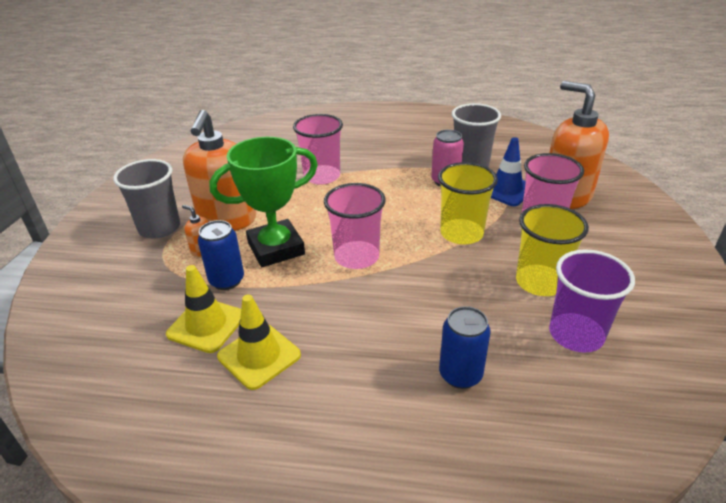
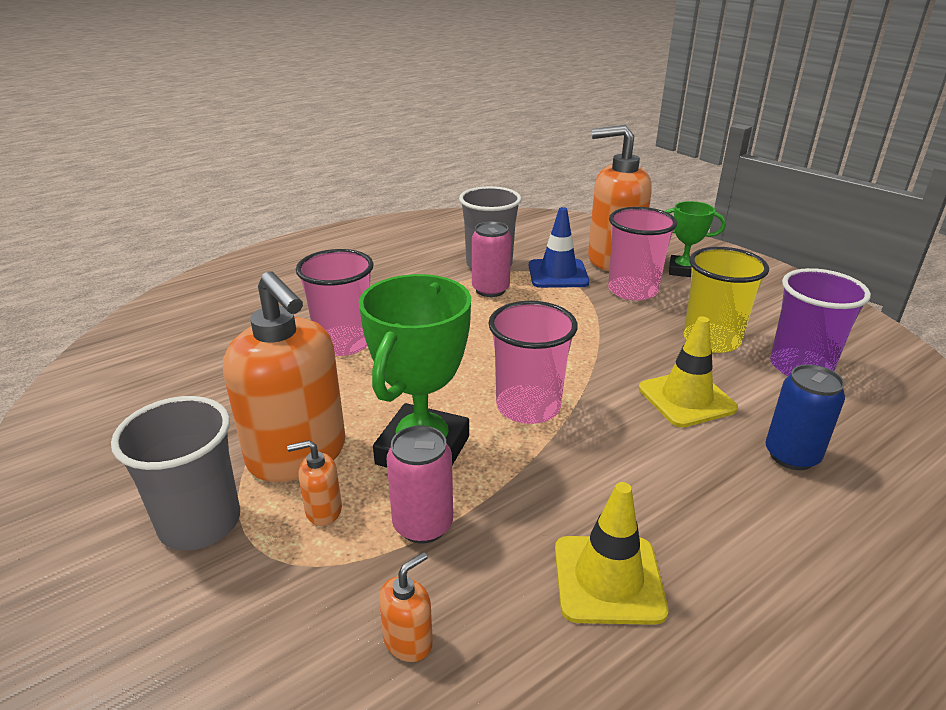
camera: 45 degrees left, 5 degrees down
yellow traffic cone [166,265,241,353] -> yellow traffic cone moved to [639,316,738,427]
blue can [198,220,244,290] -> pink can [387,425,453,544]
yellow cup [438,162,498,245] -> none
none -> orange soap dispenser [379,552,433,662]
none -> green trophy [665,201,726,277]

